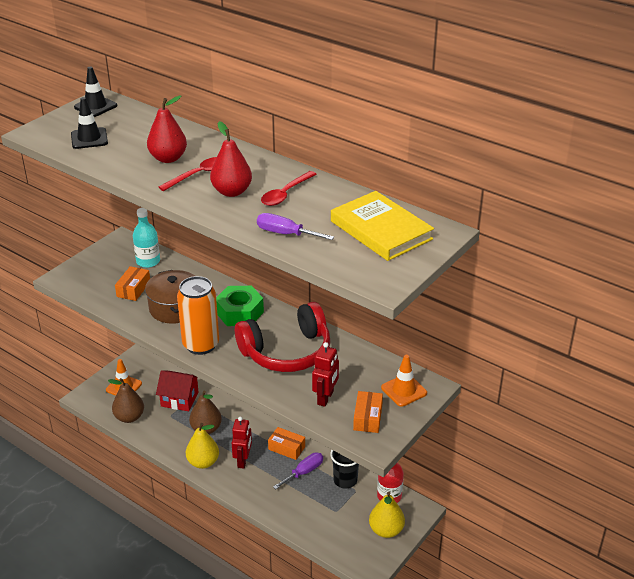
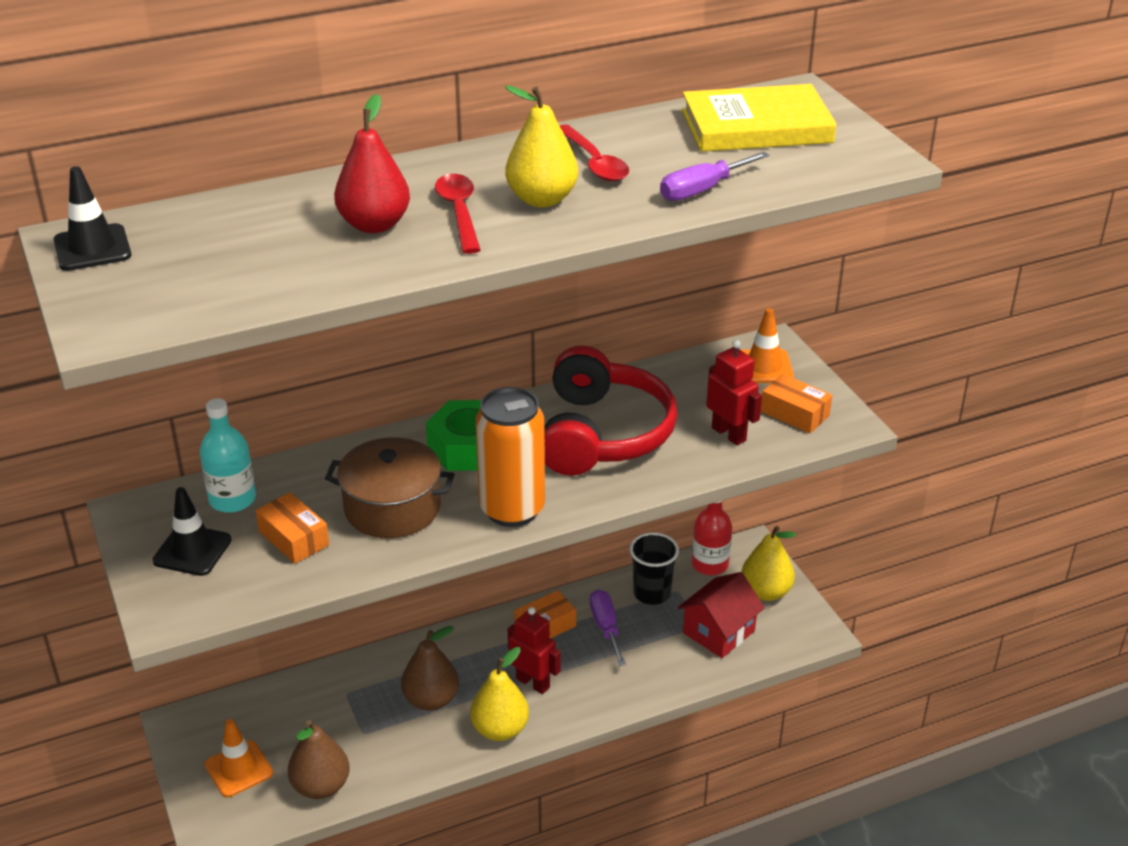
camera: 60 degrees left, 0 degrees up
black traffic cone [71,97,108,149] -> black traffic cone moved to [152,487,232,576]
red house [156,370,198,411] -> red house moved to [678,572,765,658]
red pear [210,121,252,197] -> yellow pear [505,85,578,207]

